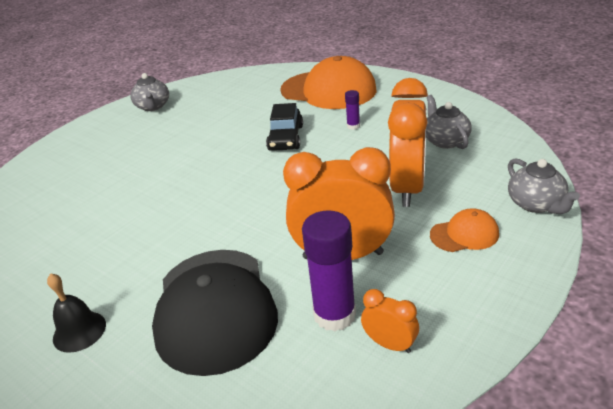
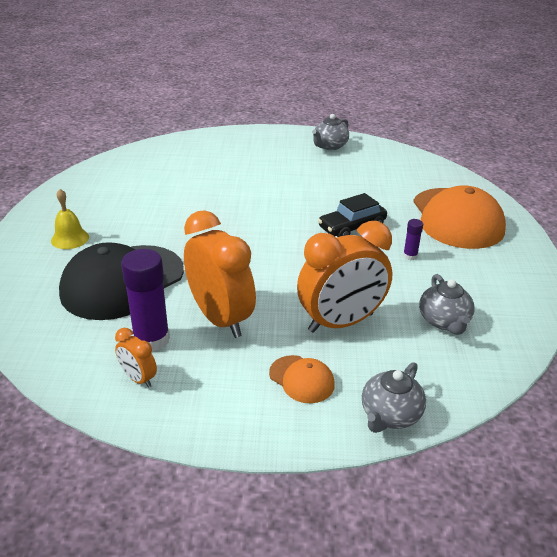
camera: 50 degrees right, 0 degrees up
black bell [47,273,106,353] -> yellow bell [51,189,89,249]
orange clock [361,289,419,353] -> orange clock turned 135 degrees clockwise [115,328,157,388]
grey teapot [426,95,472,149] -> grey teapot turned 135 degrees clockwise [419,274,475,335]

